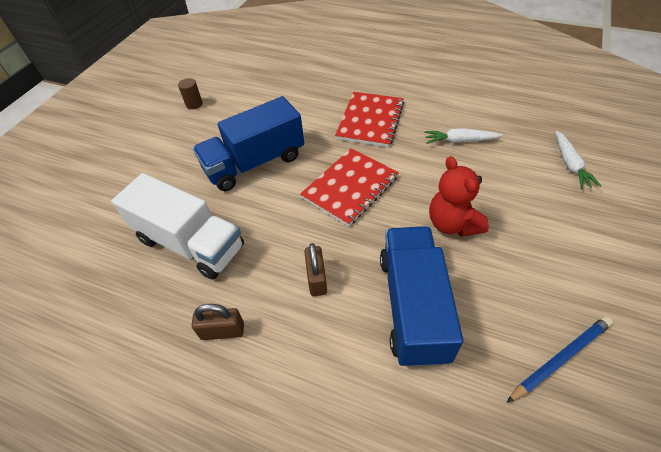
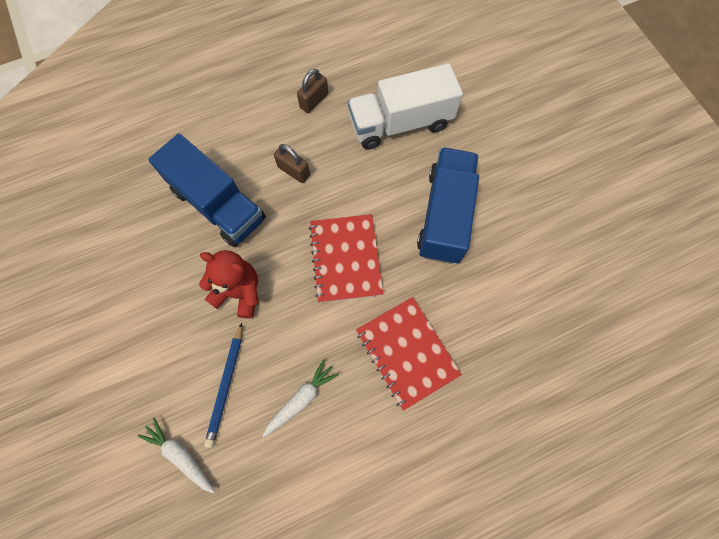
camera: 130 degrees right, 20 degrees up
brown cylinder [178,78,203,109] -> none
blue pencil [507,316,613,403] -> blue pencil moved to [204,323,242,448]

